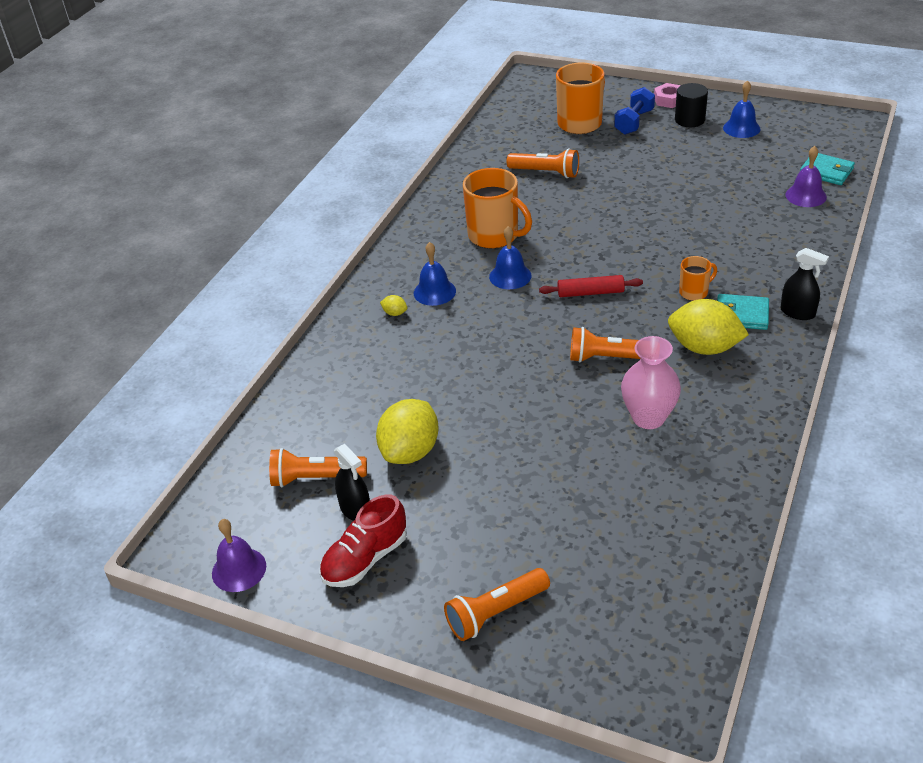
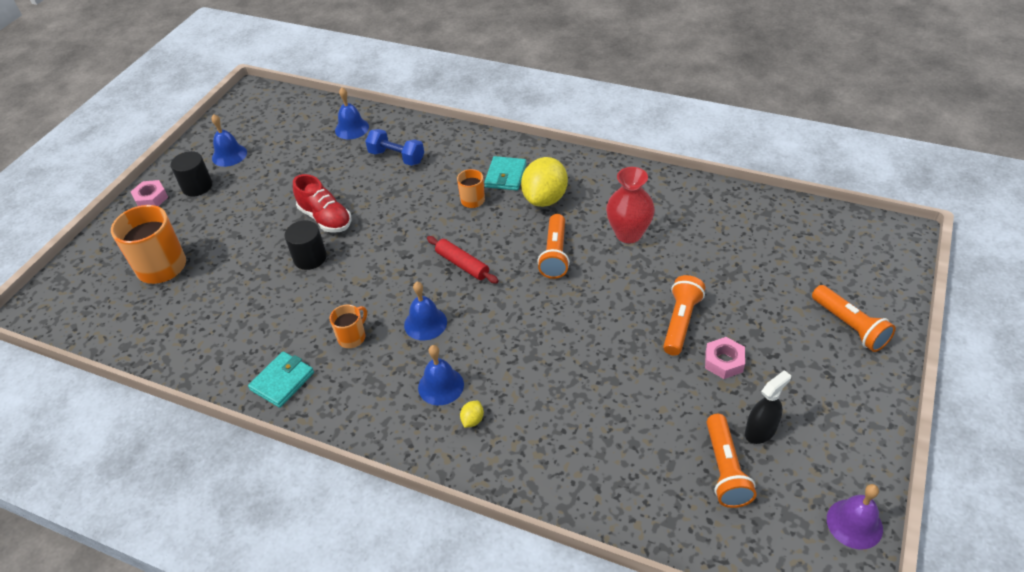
camera: 90 degrees left, 5 degrees up
red shoe [319,494,407,587] -> red shoe moved to [293,174,352,233]
yellow lemon [376,399,438,464] -> none
orange mug [463,168,532,248] -> orange mug [330,305,367,348], size x0.52
orange flashlight [507,149,579,178] -> orange flashlight moved to [663,275,705,356]
red rolling pin [539,275,643,297] -> red rolling pin turned 45 degrees counterclockwise [427,236,499,284]
blue dumbbell [614,87,655,135] -> blue dumbbell moved to [365,129,424,166]
pink vase [621,336,681,429] -> red vase [606,167,655,243]
black spray bottle [780,248,829,320] -> none
purple bell [786,146,827,207] -> blue bell [335,88,369,139]
turquoise wallet [800,153,855,185] -> turquoise wallet moved to [248,351,314,408]
none -> black cylinder [284,220,327,270]
none -> pink nut [705,337,745,379]

